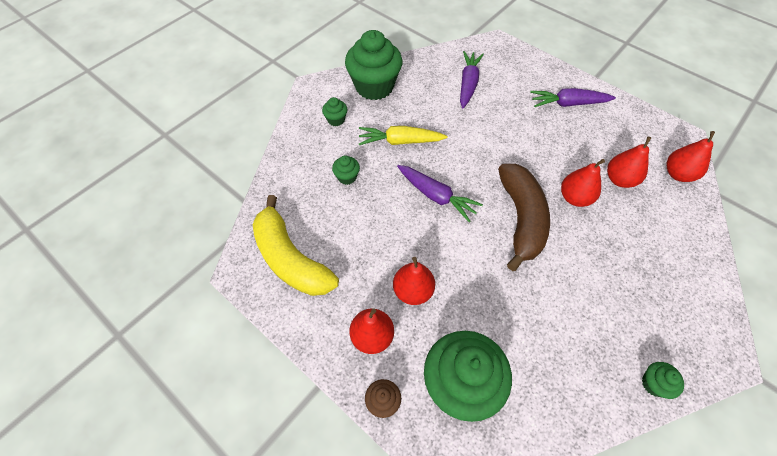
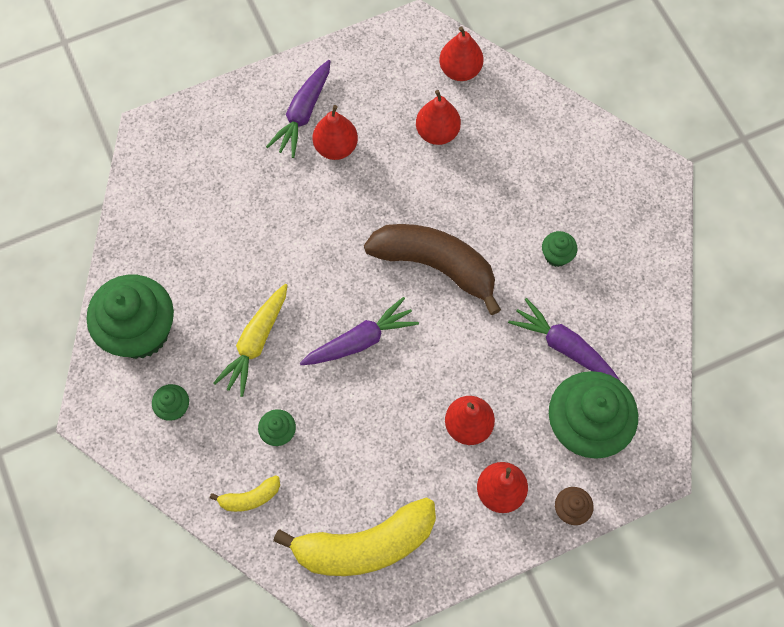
camera: 65 degrees left, 10 degrees up
purple carrot [460,51,484,108] -> purple carrot moved to [508,298,619,380]
red pear [561,159,605,207] -> red pear moved to [313,105,358,160]
green cupcake [642,362,684,399] -> green cupcake moved to [542,231,578,267]
none -> yellow banana [210,475,280,512]

